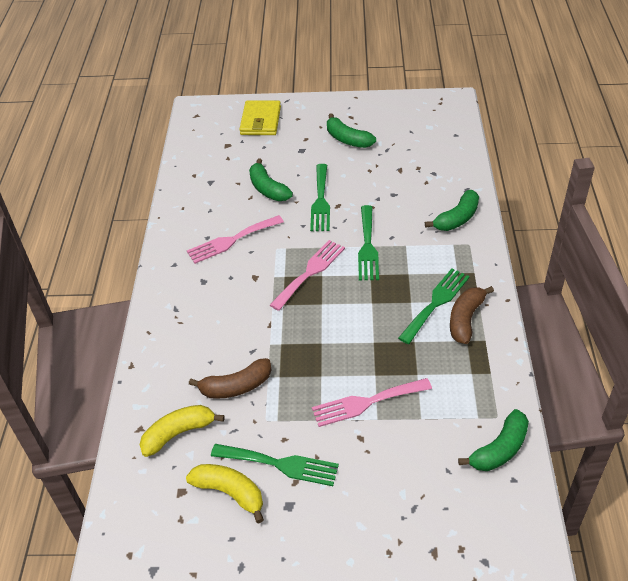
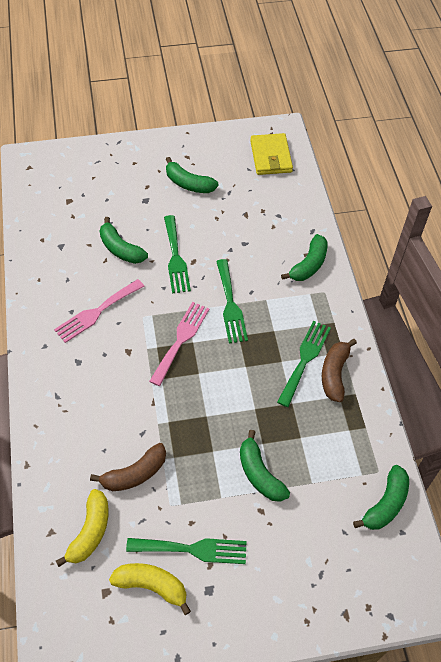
camera: 15 degrees left, 10 degrees up
yellow banana [140,405,225,457] -> yellow banana turned 150 degrees clockwise [56,489,109,567]
yellow wallet [239,100,281,135] -> yellow wallet moved to [250,133,293,175]
pink fork [312,378,432,427] -> green banana [240,430,290,502]

